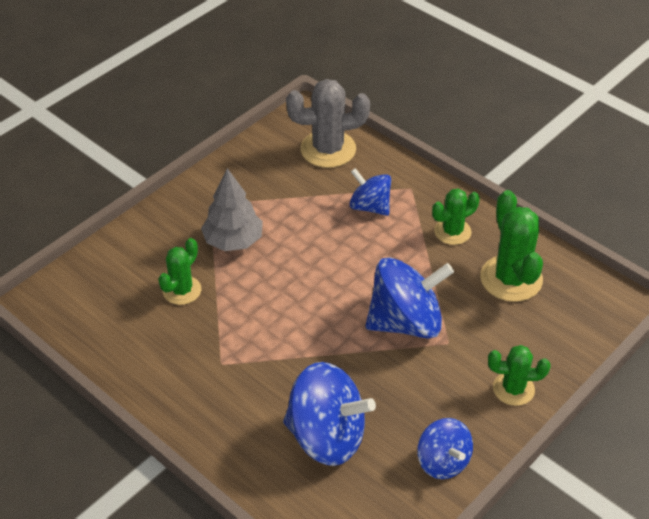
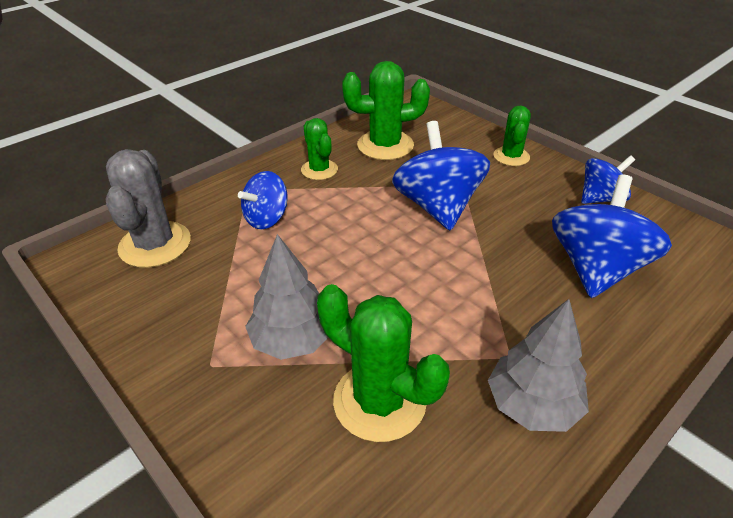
camera: 85 degrees left, 5 degrees down
green cactus [158,238,201,305] -> green cactus [317,284,450,442], size x1.62
none -> grey tree [488,299,589,432]

